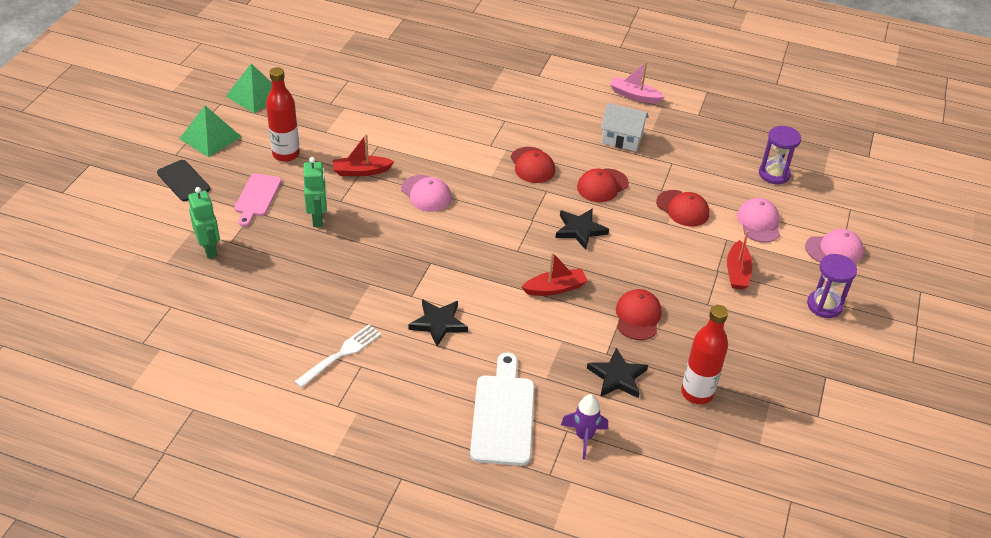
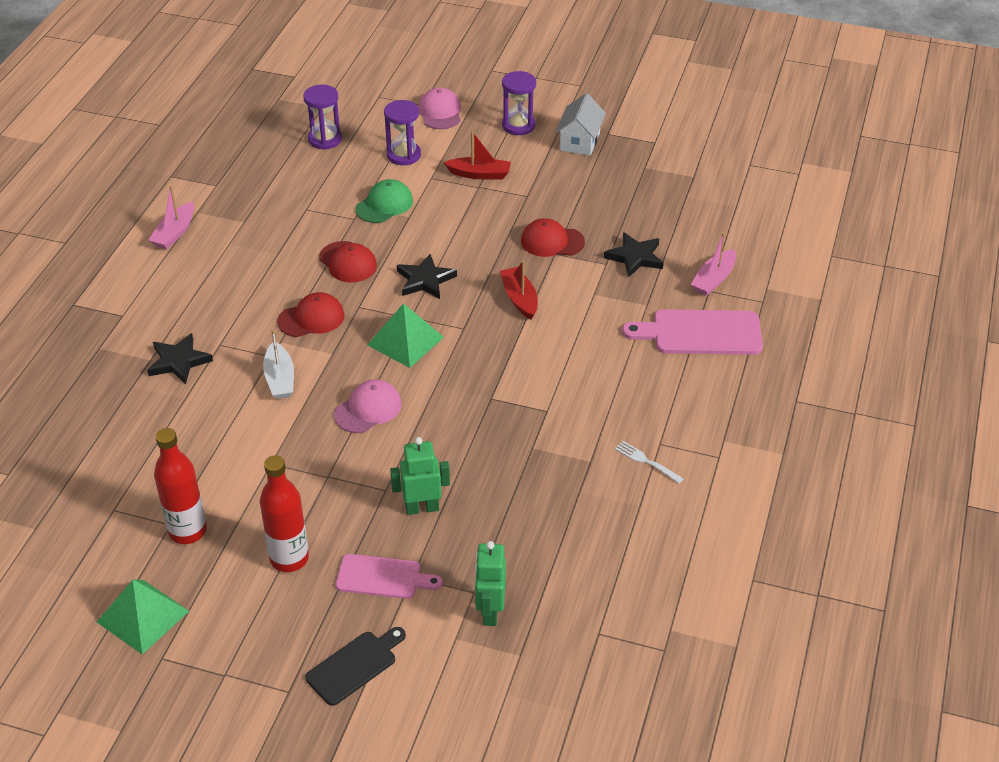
camera: 90 degrees left, 0 degrees up
green pyramid [179,106,242,157] -> green pyramid moved to [368,303,444,368]
green robot [188,187,220,259] -> green robot turned 60 degrees counterclockwise [475,541,506,626]
white fork [294,324,381,388] -> white fork [615,441,684,484], size x0.66
red boat [333,134,394,176] -> none
black star [408,299,468,347] -> black star moved to [147,333,213,384]
white cutting board [470,352,535,466] -> pink cutting board [622,309,763,355]
purple rocket [561,394,608,460] -> pink boat [691,232,736,296]
white house [601,103,649,151] -> white house moved to [555,93,606,156]
red cap [656,190,709,227] -> green cap [356,179,413,223]
red bottle [681,305,728,404] -> red bottle moved to [154,428,207,544]
pink cap [737,198,780,243] -> purple hourglass [384,100,421,165]
none -> white boat [263,330,294,399]

